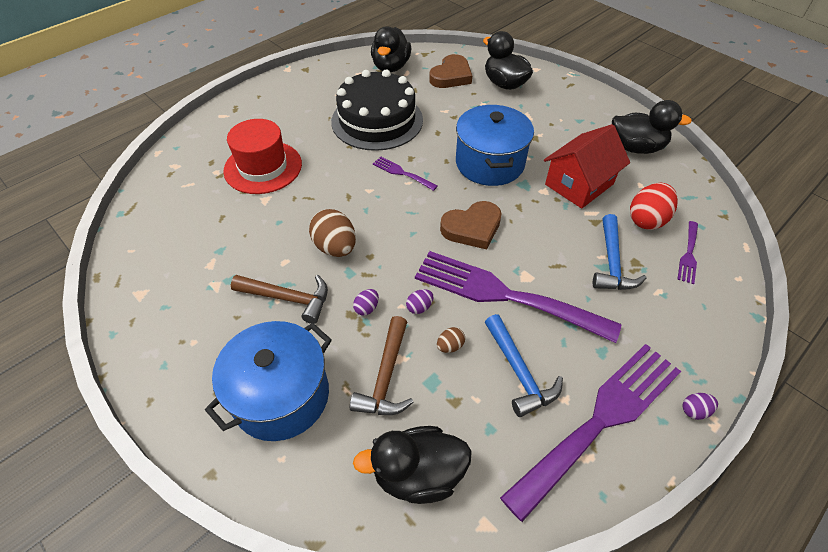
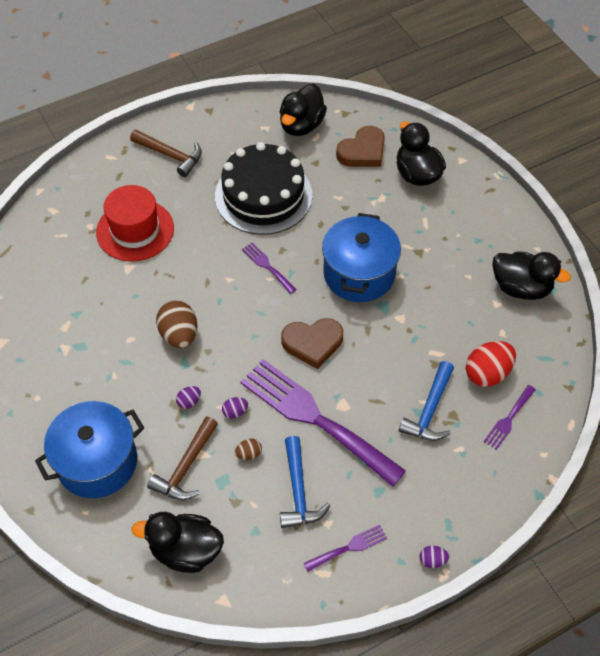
camera: 15 degrees right, 5 degrees up
brown hammer [231,275,328,324] -> brown hammer moved to [130,130,202,177]
purple fork [500,344,681,522] -> purple fork [304,524,387,572], size x0.43
red house [544,124,630,209] -> none

